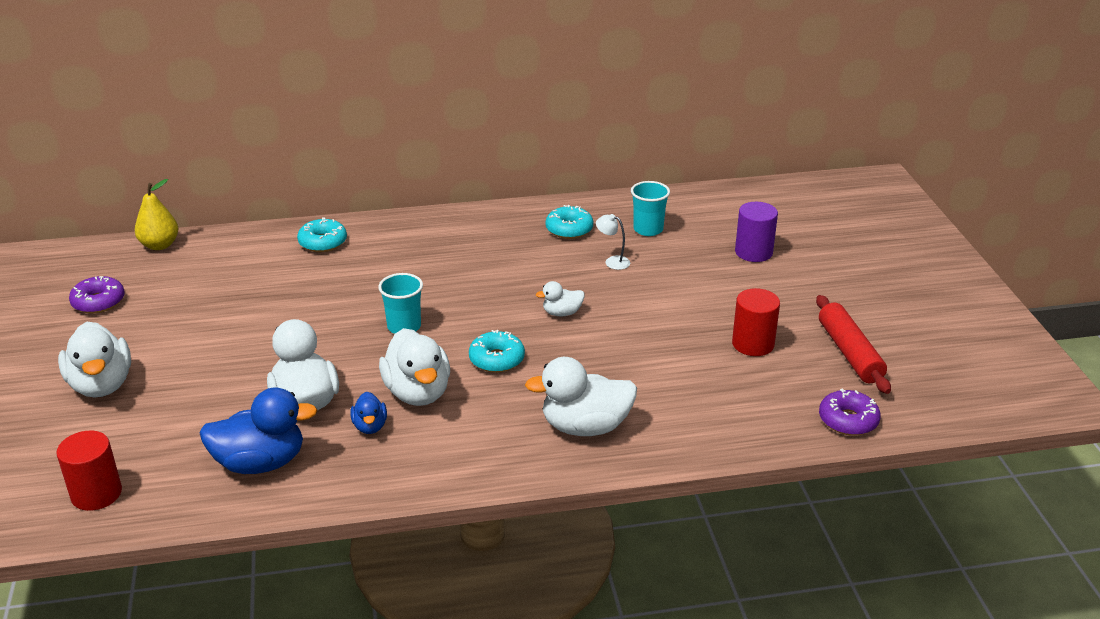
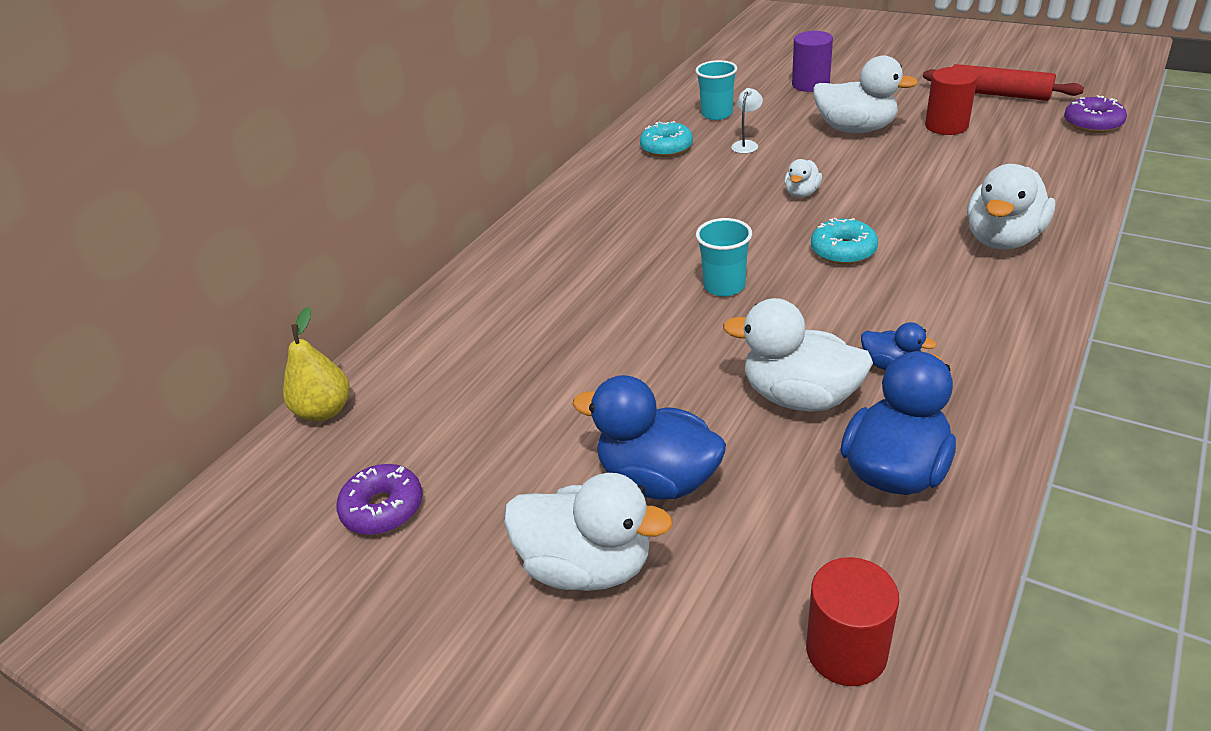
camera: 45 degrees left, 5 degrees up
turquoise donut [297,217,347,252] -> none
white duck [379,328,450,406] -> white duck moved to [813,55,918,133]
white lamp [596,214,630,270] -> white lamp turned 135 degrees clockwise [731,88,763,154]
none -> blue duck [572,375,726,500]

